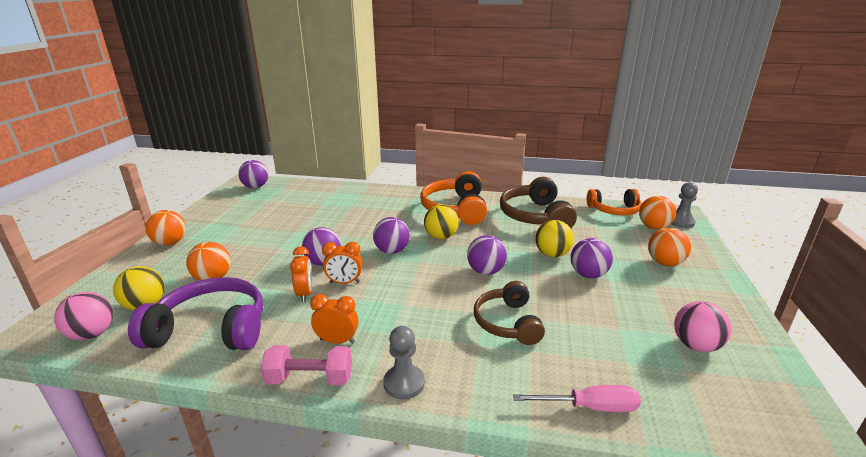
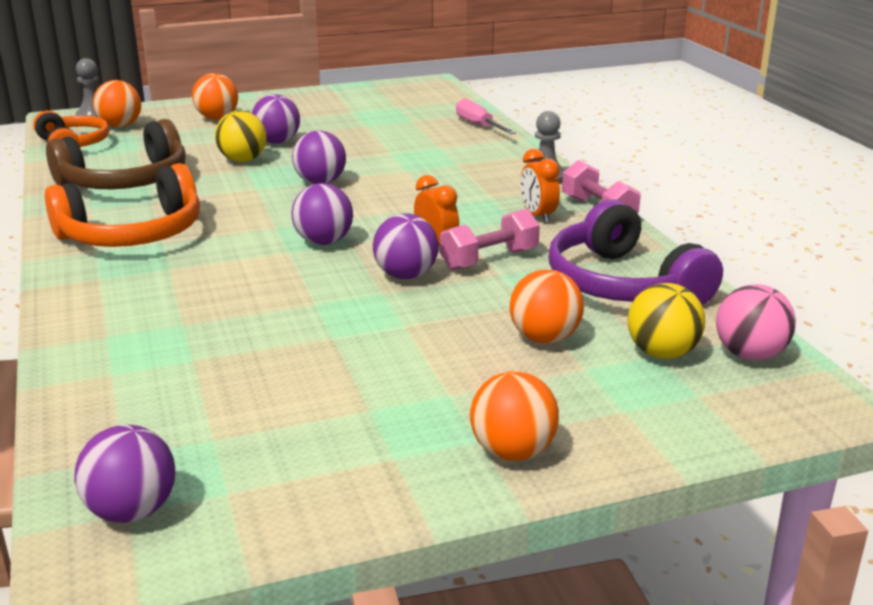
camera: 120 degrees left, 0 degrees up
orange clock [290,246,313,302] -> pink dumbbell [440,209,540,270]
yellow ball [424,204,459,239] -> none
brown headphones [474,281,545,345] -> none
pink ball [674,301,731,352] -> none

